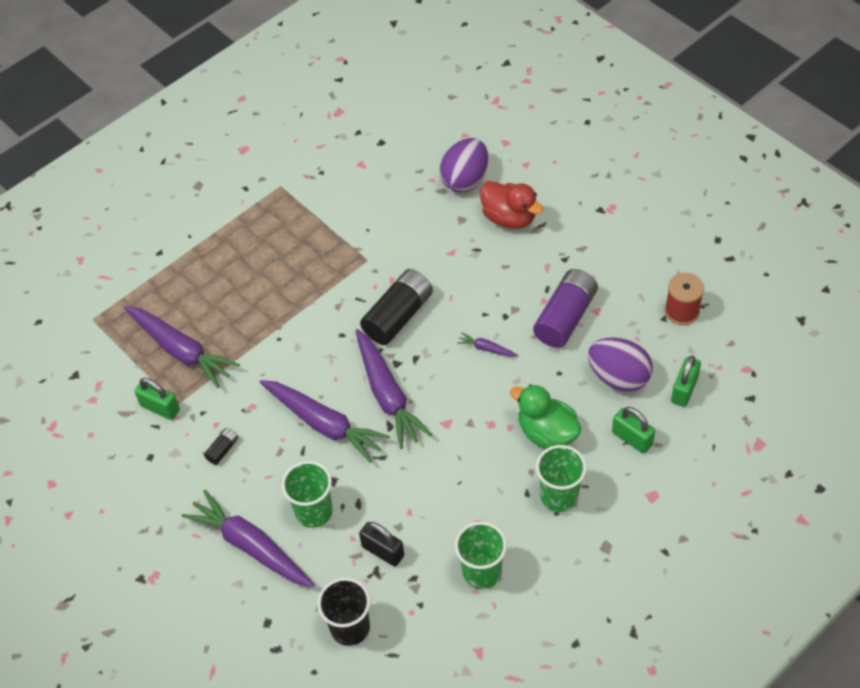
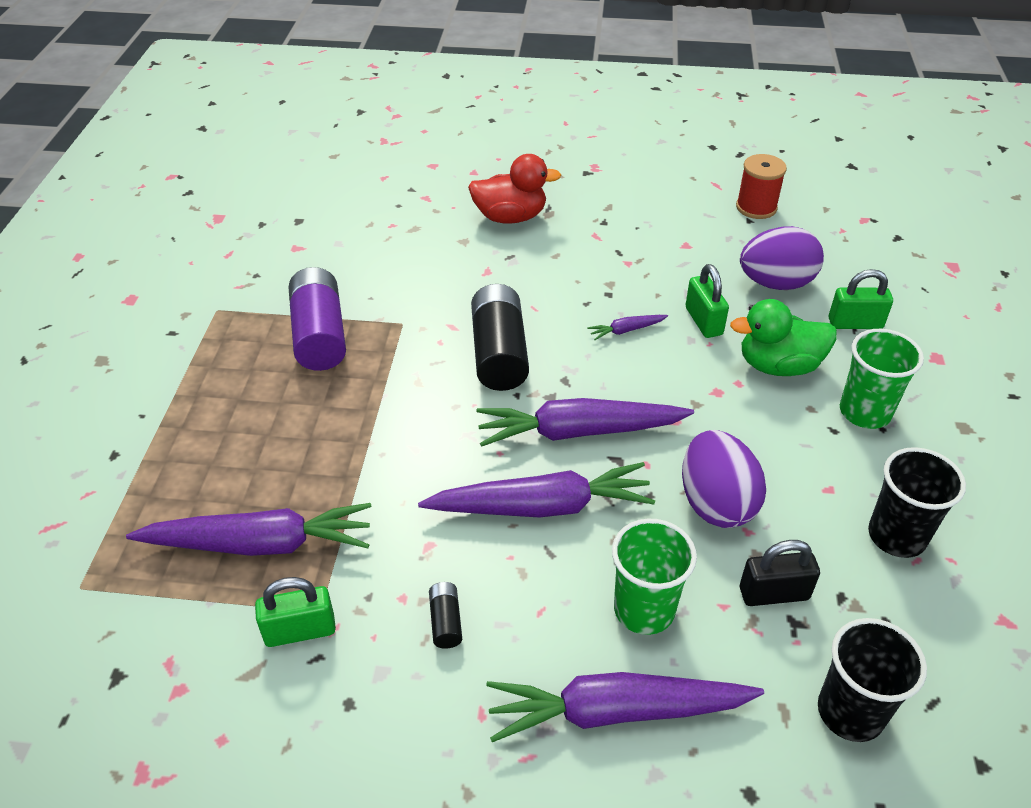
camera: 45 degrees left, 10 degrees down
purple carrot [355,329,432,449] -> purple carrot turned 150 degrees clockwise [476,398,694,447]
purple egg [440,138,488,192] -> purple egg moved to [682,430,766,528]
green cup [455,522,507,590] -> black cup [868,447,966,558]
purple battery [533,269,598,348] -> purple battery moved to [288,267,346,371]
green padlock [671,356,701,407] -> green padlock moved to [686,264,729,338]

